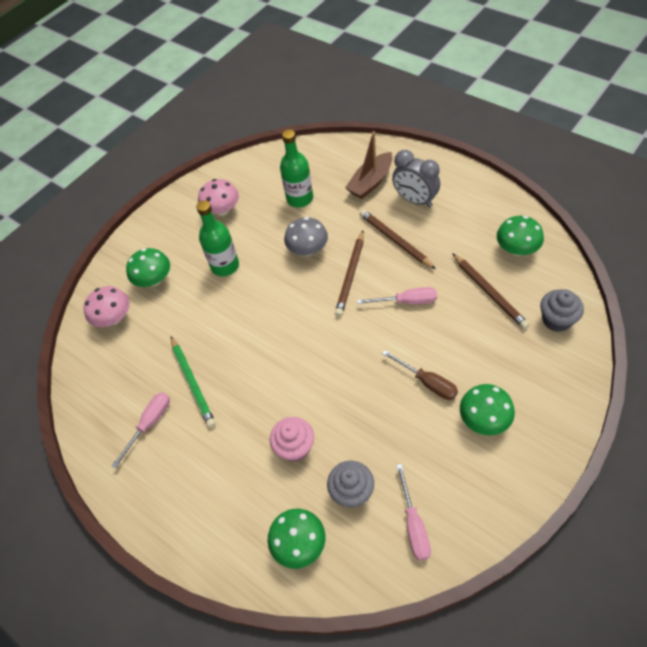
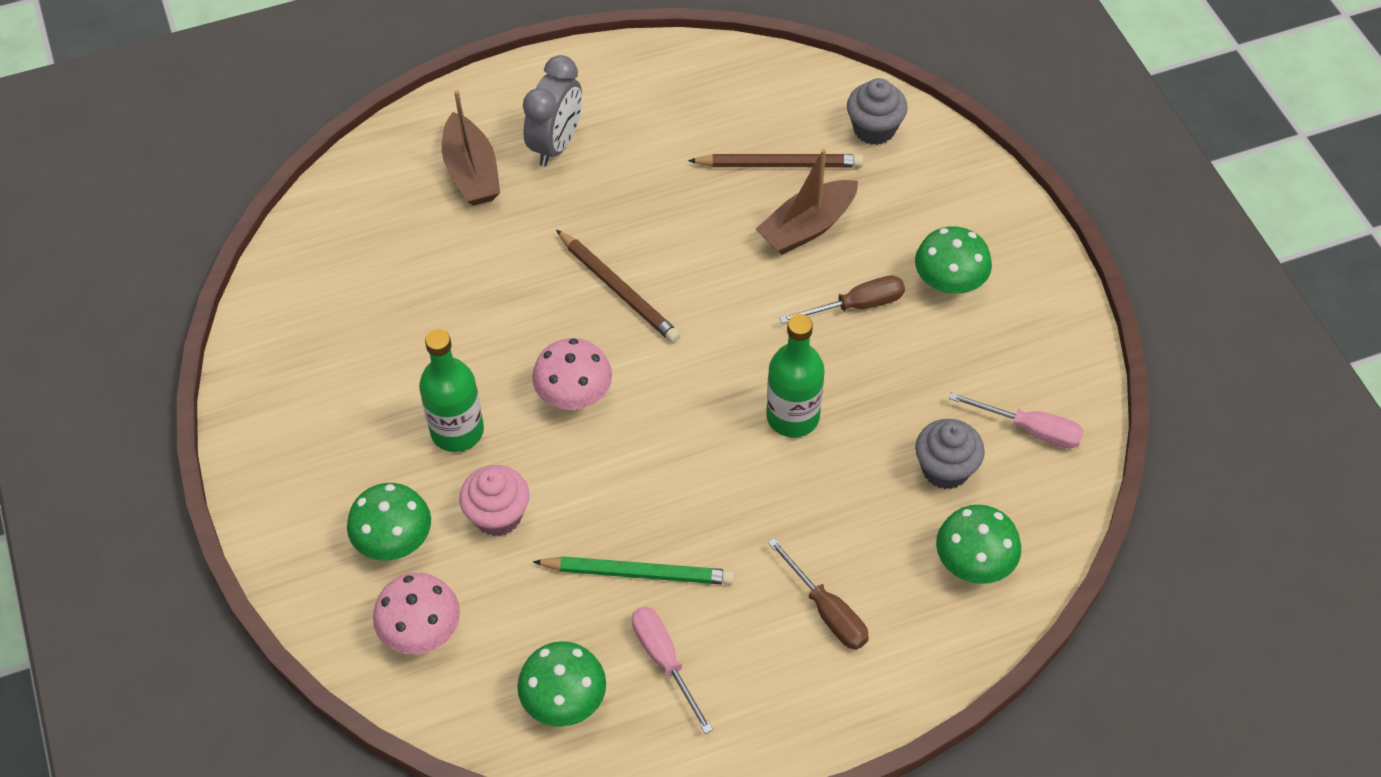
camera: 65 degrees left, 0 degrees up
pink mushroom [198,179,239,216] -> pink mushroom moved to [532,338,612,410]
pink cupcake [270,417,314,462] -> pink cupcake moved to [459,465,529,536]
green bottle [280,130,313,207] -> green bottle moved to [766,314,824,437]
grey mushroom [284,217,328,256] -> none
pink screwdriver [357,287,437,304] -> none
brown pencil [360,209,436,269] -> none
grey clock [392,150,440,208] -> grey clock turned 45 degrees counterclockwise [523,55,582,166]
green mushroom [497,216,544,256] -> green mushroom moved to [517,641,606,727]
none -> brown boat [756,149,858,255]
none -> brown screwdriver [768,538,869,650]

